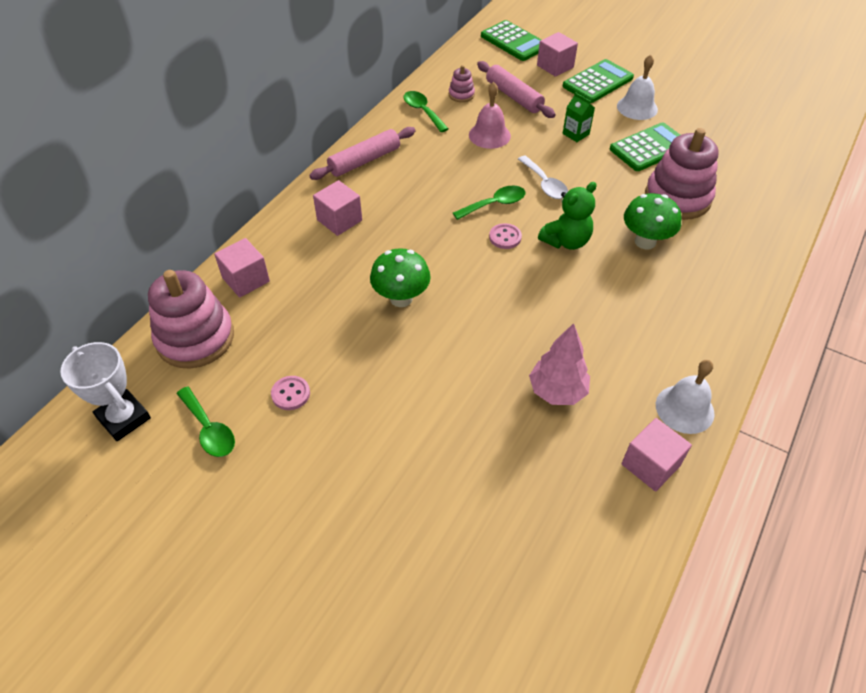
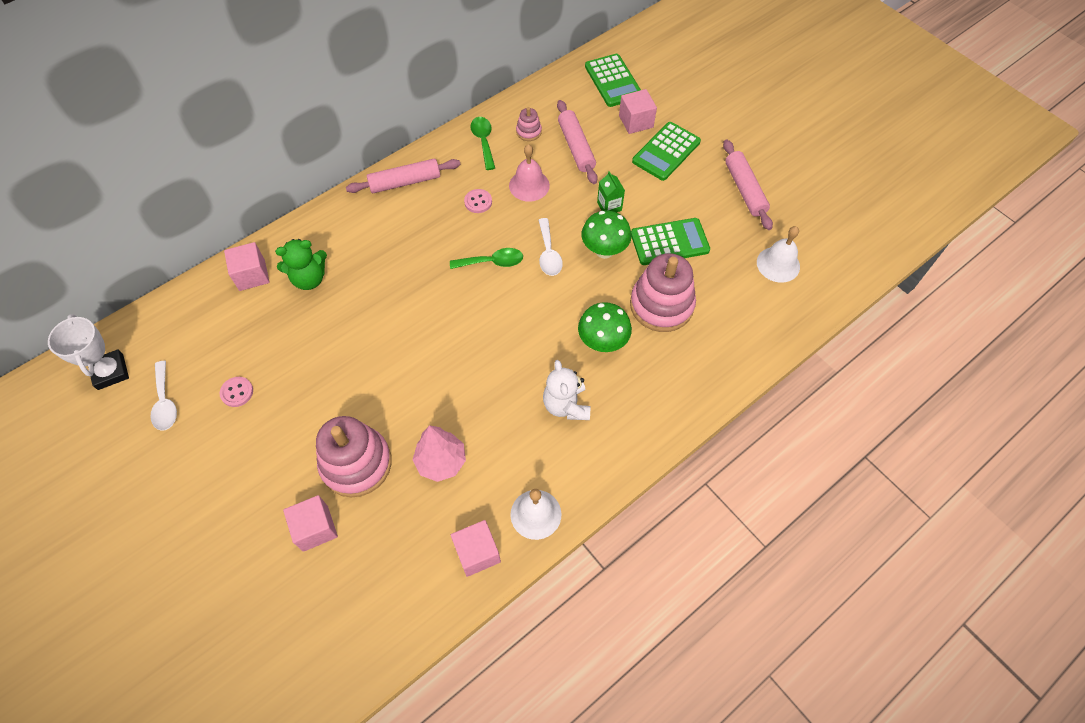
camera: 20 degrees right, 10 degrees up
pink stacking toy [148,270,234,369] -> pink stacking toy moved to [316,416,392,497]
green spoon [177,386,235,457] -> white spoon [151,361,177,431]
pink cube [313,180,362,236] -> pink cube moved to [283,495,338,552]
green mushroom [370,248,431,307] -> green mushroom moved to [581,211,632,259]
pink button [489,223,522,249] -> pink button moved to [464,189,492,213]
green teddy bear [538,182,597,250] -> green teddy bear moved to [275,239,327,290]
green calculator [562,59,634,103] -> green calculator turned 150 degrees clockwise [632,122,701,181]
white bell [617,55,658,120] -> white bell moved to [757,226,800,283]
none -> white teddy bear [543,360,590,420]
none -> pink rolling pin [723,139,773,230]

